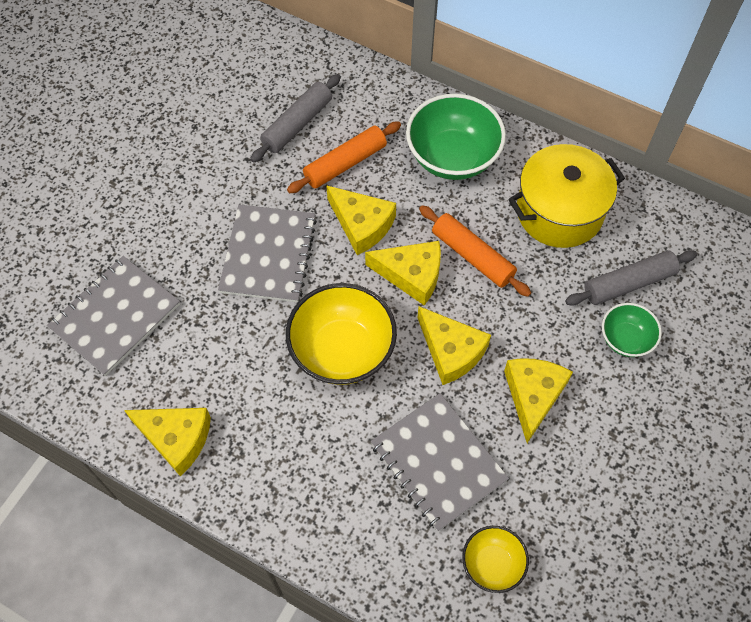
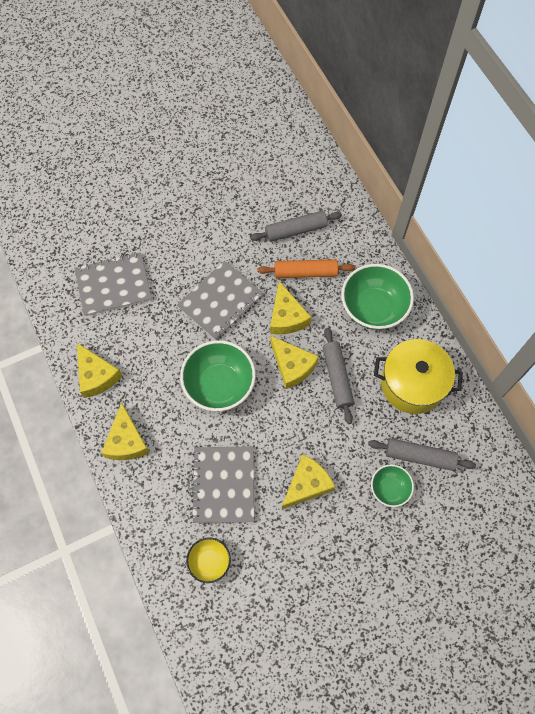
camera: 35 degrees right, 5 degrees up
yellow bowl [286,283,397,385] -> green bowl [180,340,256,411]
yellow cheese [417,306,491,385] -> yellow cheese moved to [101,403,150,460]
orange rolling pin [419,205,531,297] -> grey rolling pin [323,328,354,424]

